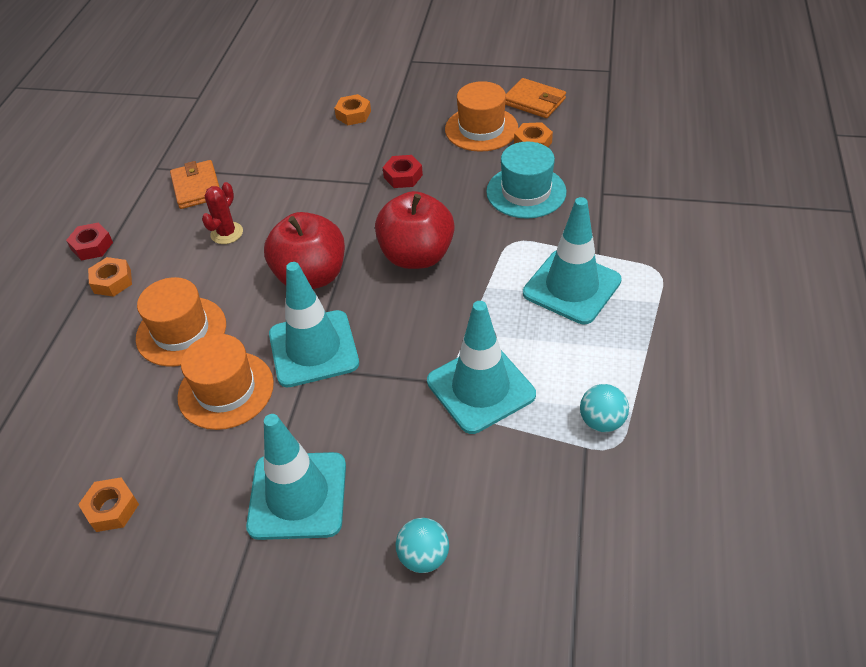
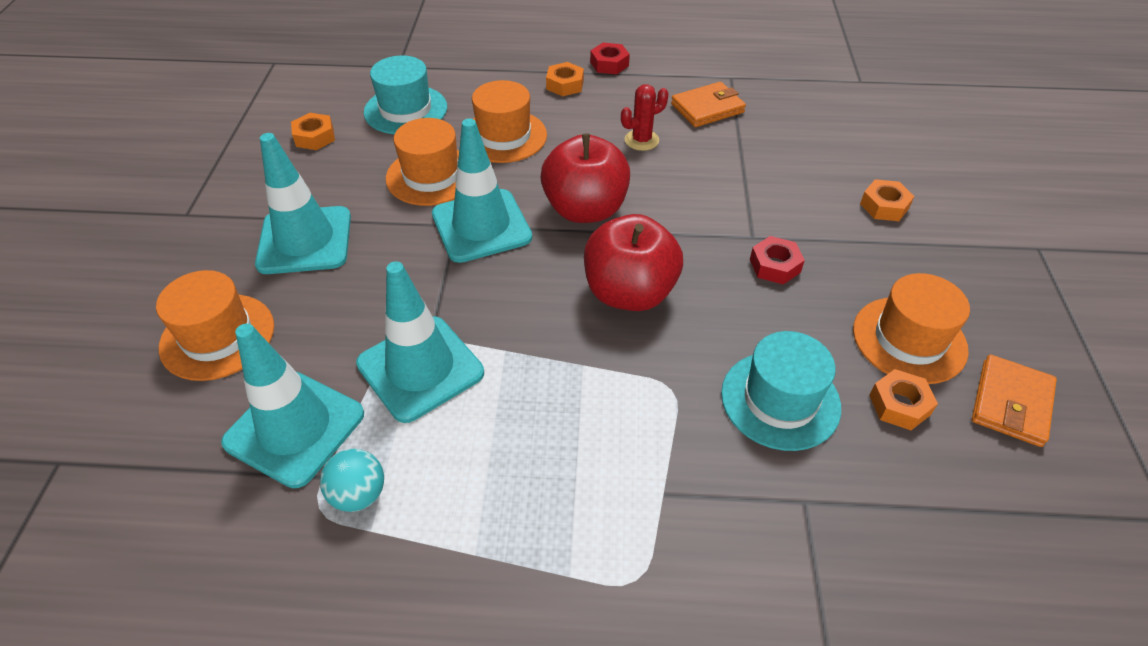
camera: 80 degrees right, 0 degrees up
red cactus [202,182,243,244] -> red cactus turned 45 degrees counterclockwise [621,84,669,151]
turquoise ball [396,518,449,573] -> orange hat [156,270,274,381]
turquoise traffic cone [523,197,622,324] -> turquoise traffic cone moved to [221,324,364,488]
none -> turquoise hat [364,55,447,134]

